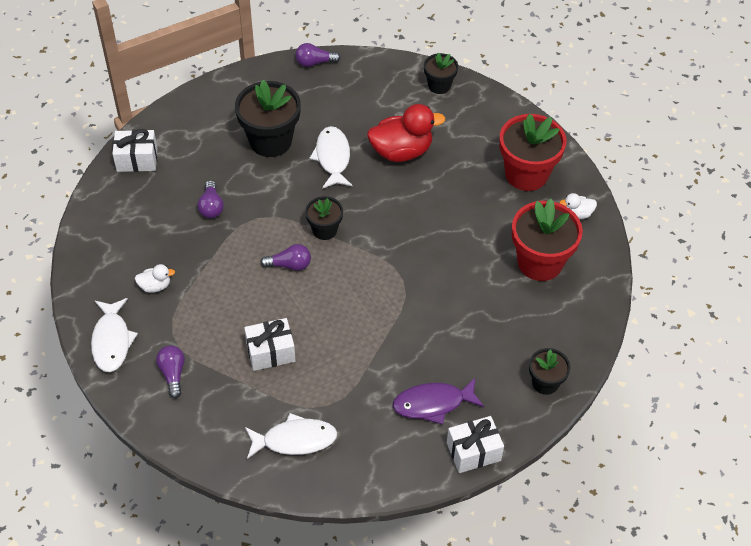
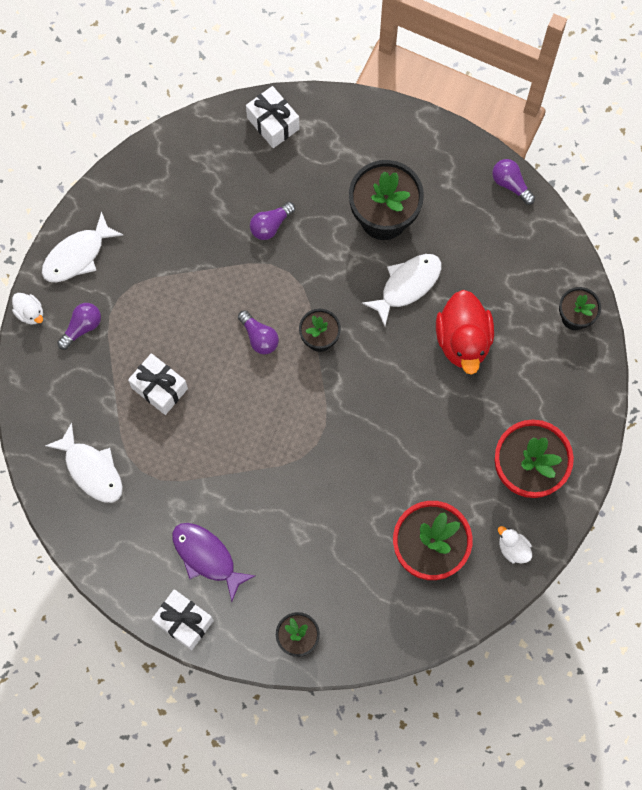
camera: 55 degrees right, 20 degrees up
white duck [135,264,175,293] -> white duck moved to [12,293,43,325]
red duck [367,104,445,162] -> red duck turned 45 degrees clockwise [436,290,494,375]

